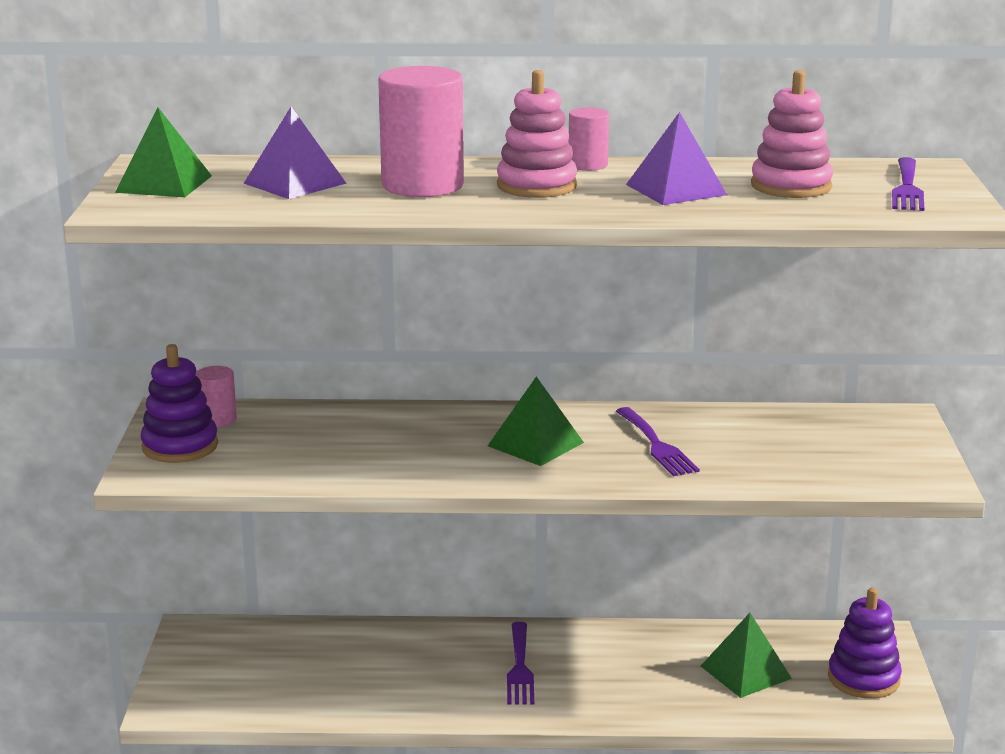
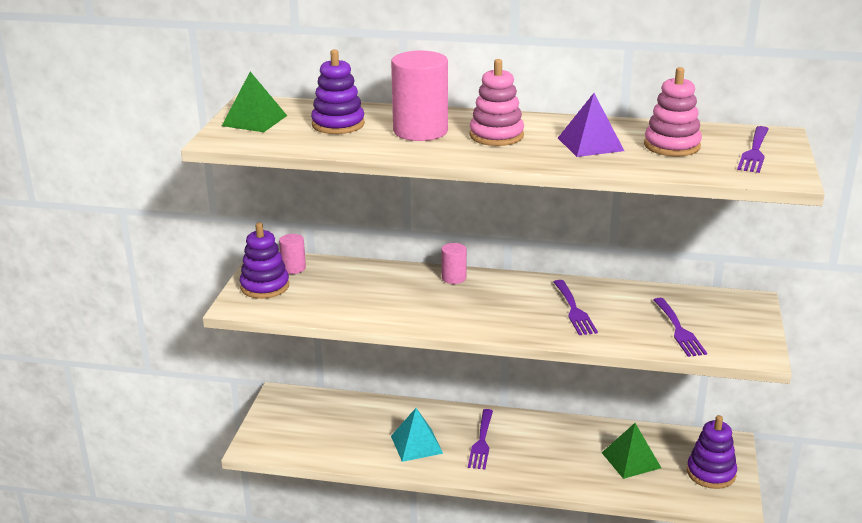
camera: 10 degrees right, 5 degrees up
purple pyramid [244,107,347,199] -> purple stacking toy [311,49,365,134]
green pyramid [488,376,584,466] -> none
pink cylinder [569,107,609,171] -> pink cylinder moved to [442,243,467,284]
none -> turquoise pyramid [391,408,443,462]
none -> purple fork [653,298,707,357]

